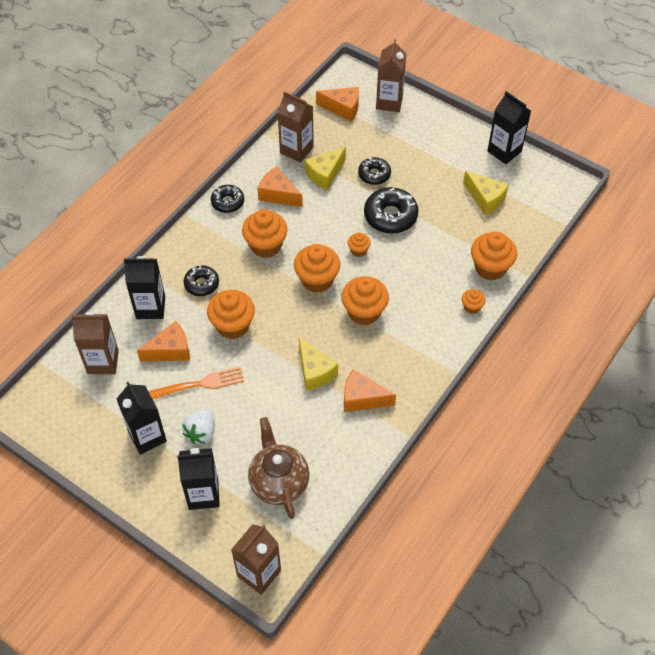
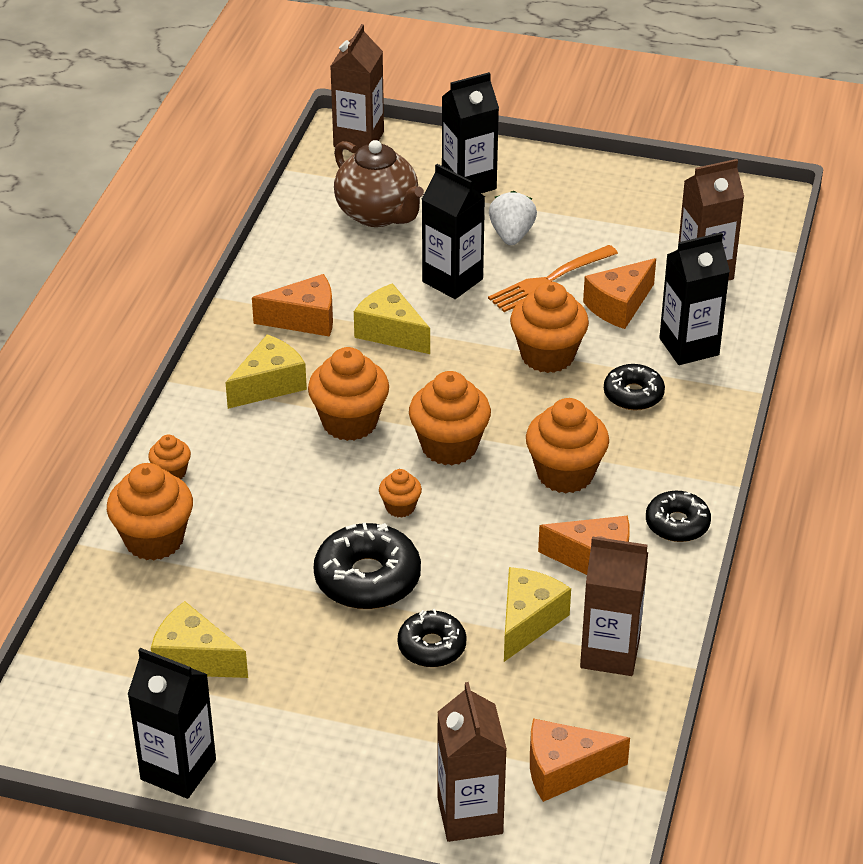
camera: 160 degrees right, 15 degrees down
black carton [117,382,167,454] -> black carton moved to [422,164,485,299]
none -> yellow cheese [225,334,307,409]

